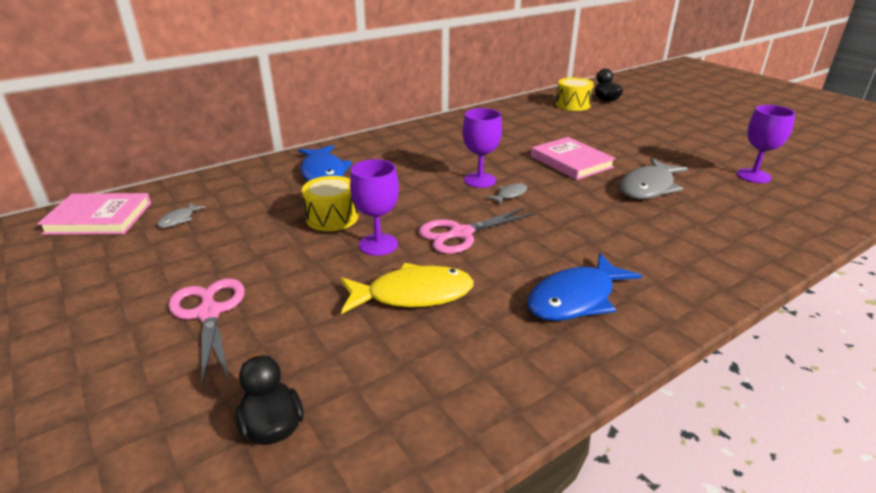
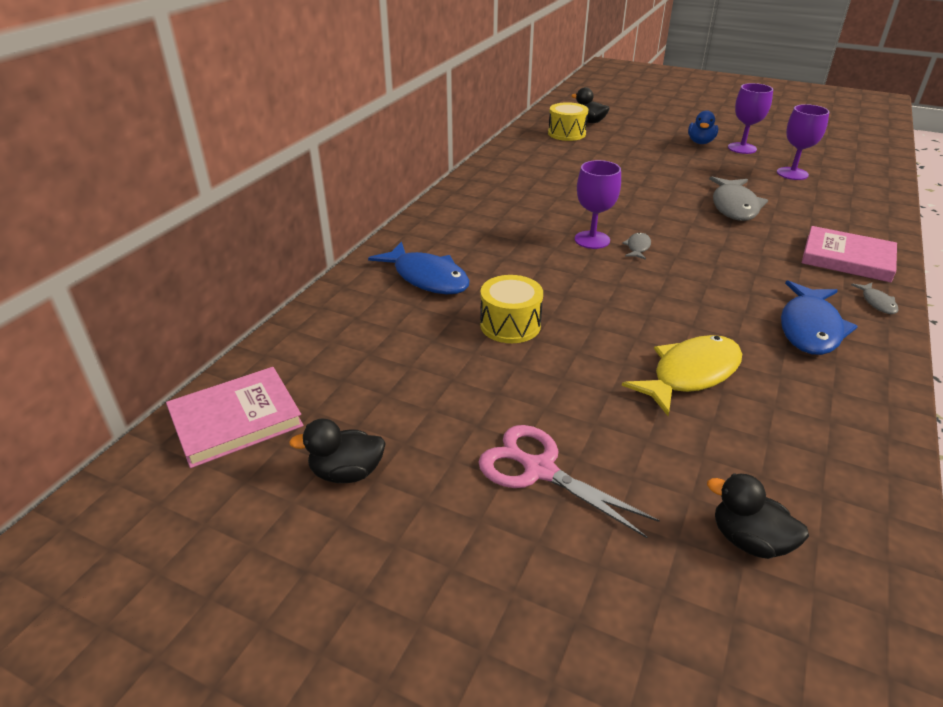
camera: 30 degrees left, 5 degrees up
grey fish [157,202,206,228] -> grey fish moved to [851,283,898,314]
purple goblet [350,159,399,256] -> purple goblet moved to [728,83,773,154]
pink scissors [419,207,535,254] -> none
pink book [531,137,616,180] -> pink book moved to [802,226,897,282]
none -> black duck [289,419,386,483]
none -> blue duck [688,110,718,144]

